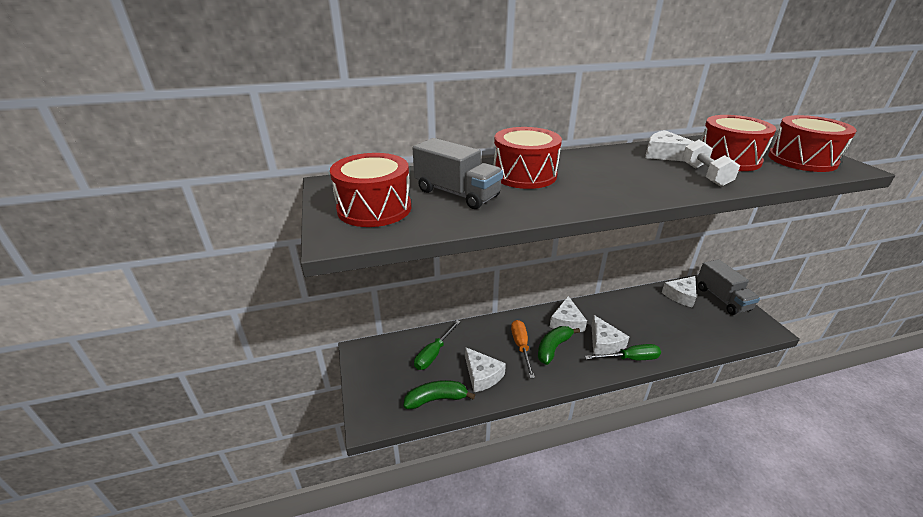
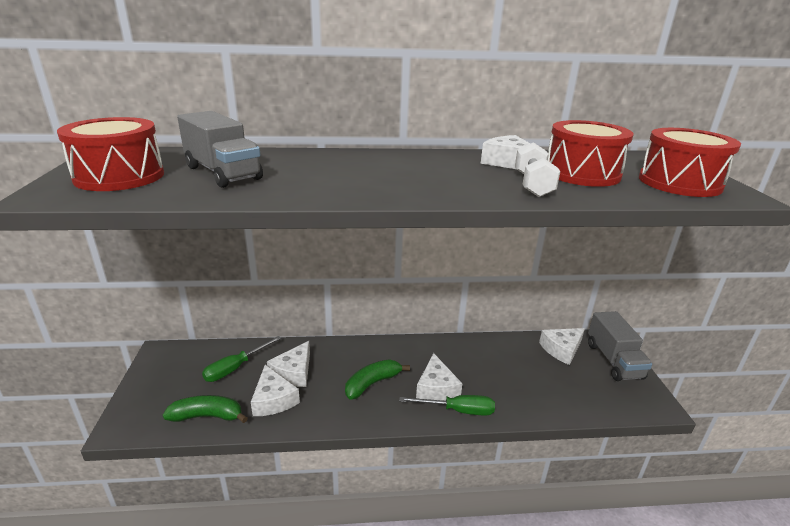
camera: 10 degrees right, 5 degrees down
red drum [493,127,562,189] -> none
orange screwdriver [511,320,535,378] -> none
white cheese [550,296,587,332] -> white cheese moved to [267,341,310,387]

